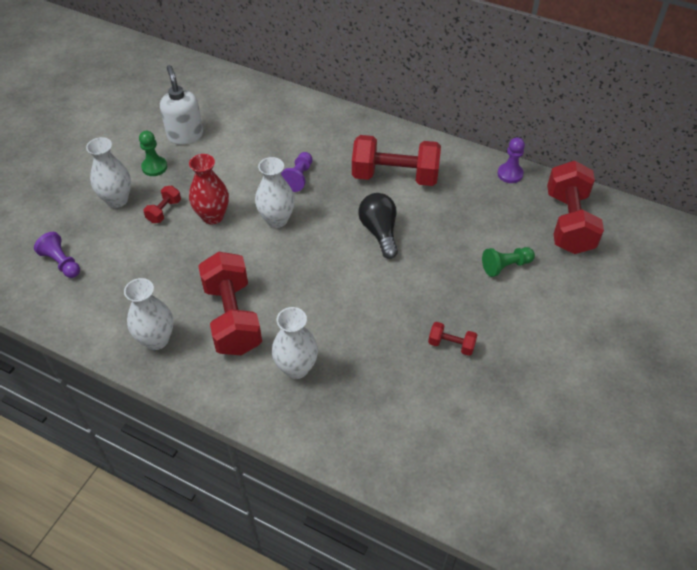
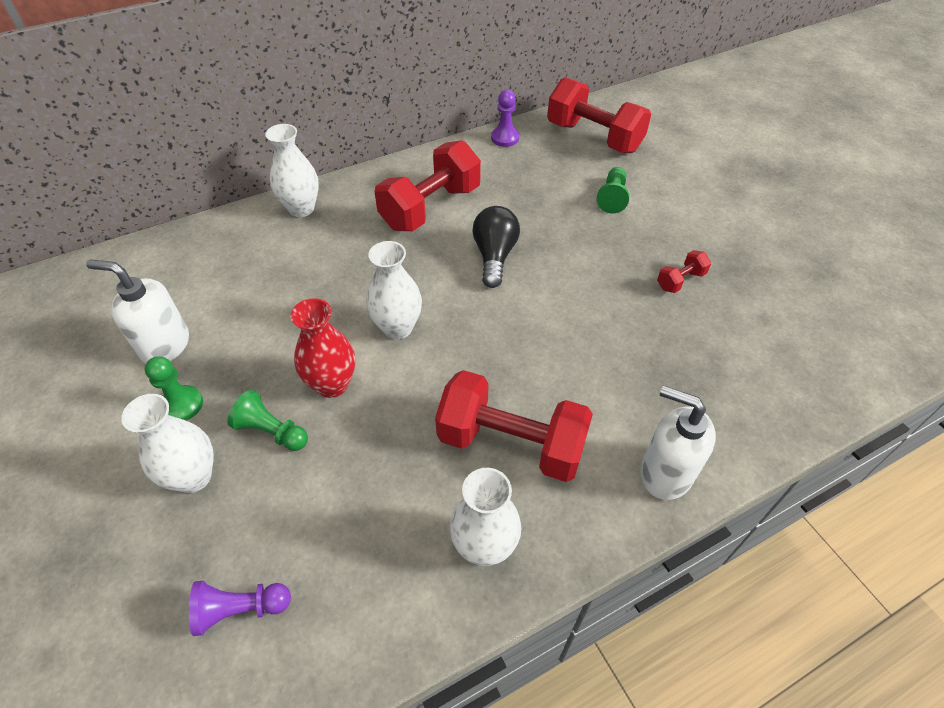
camera: 55 degrees left, 0 degrees up
red dumbbell [143,186,181,223] -> green pawn [227,390,308,451]
white vase [272,307,318,379] -> white vase moved to [265,124,319,217]
purple pawn [281,152,312,192] -> none
black light bulb [358,193,398,259] -> black light bulb turned 75 degrees clockwise [472,206,520,288]
none -> white soap dispenser [640,386,716,500]

